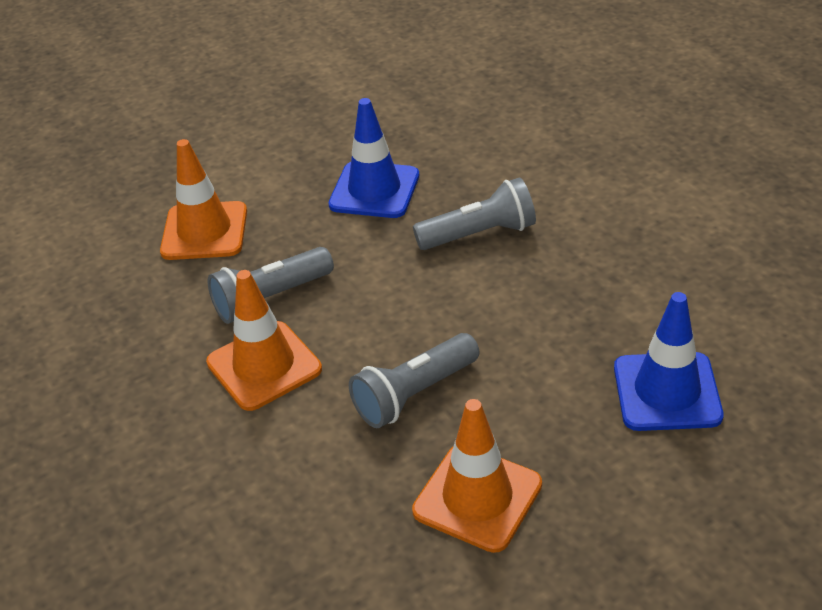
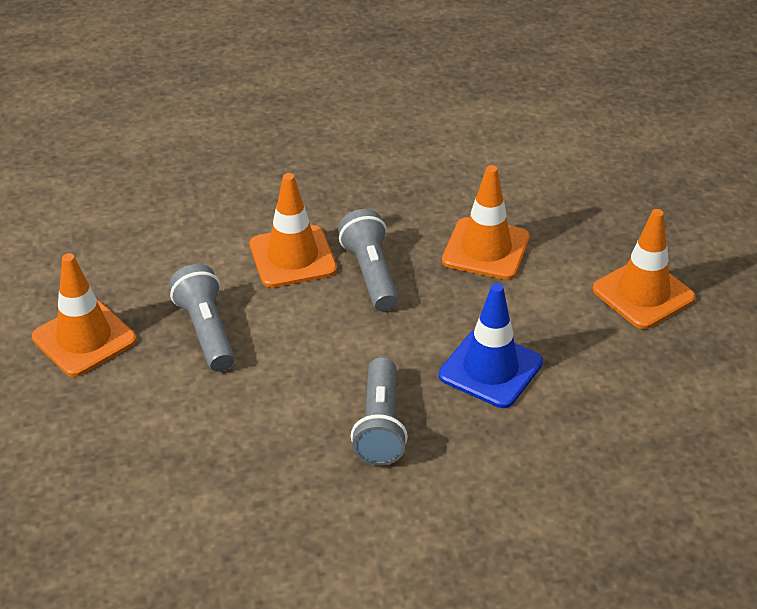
camera: 105 degrees right, 0 degrees up
blue traffic cone [614,292,723,431] -> none
none -> orange traffic cone [592,209,695,329]

